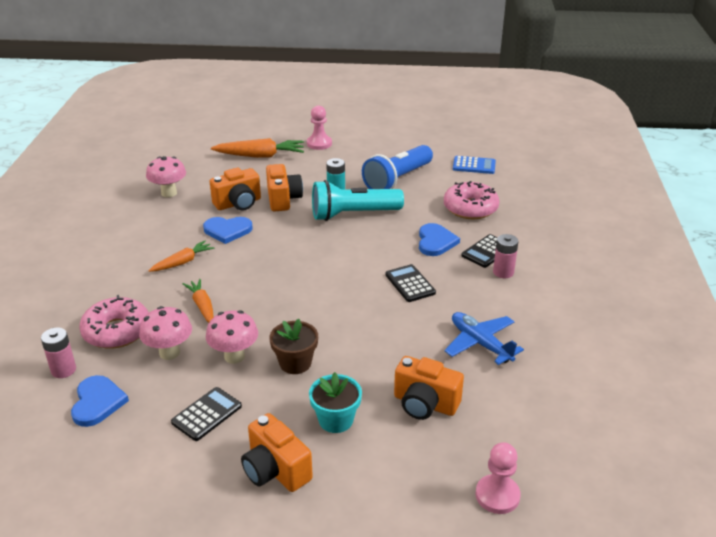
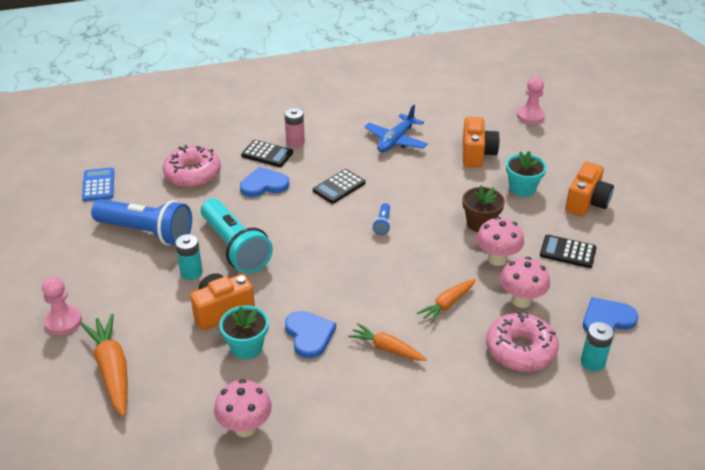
camera: 110 degrees left, 5 degrees up
pink battery [41,328,76,378] -> turquoise battery [581,322,614,371]
orange camera [210,168,261,210] -> turquoise flower pot [220,305,269,359]
none -> blue flashlight [373,203,391,235]

